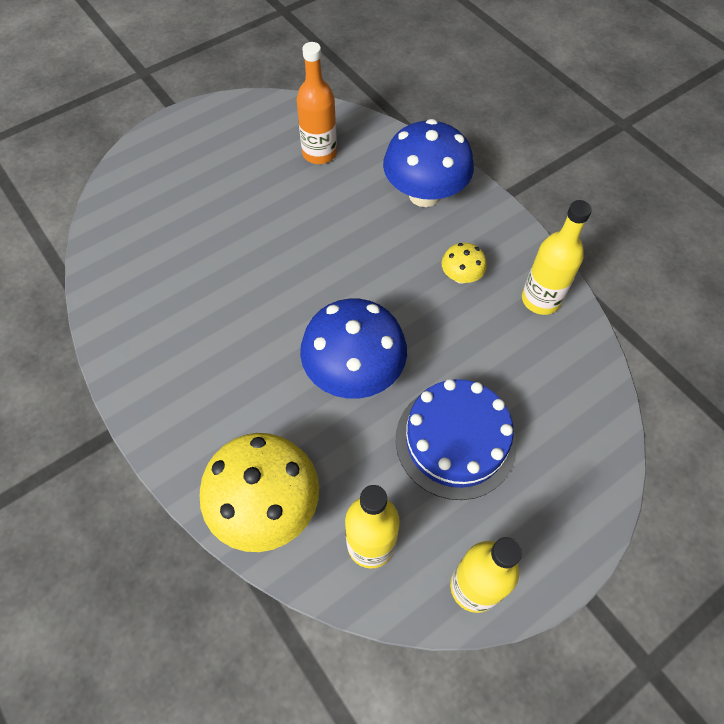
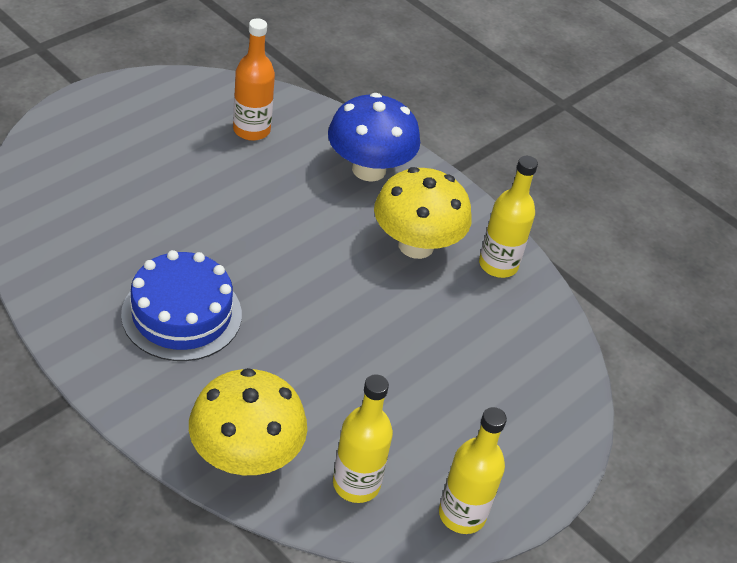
camera: 15 degrees left, 15 degrees down
blue mushroom [300,299,407,399] -> none
blue cake [396,379,517,500] -> blue cake moved to [121,250,242,361]
yellow mushroom [441,243,487,284] -> yellow mushroom [374,167,472,259], size x2.10

